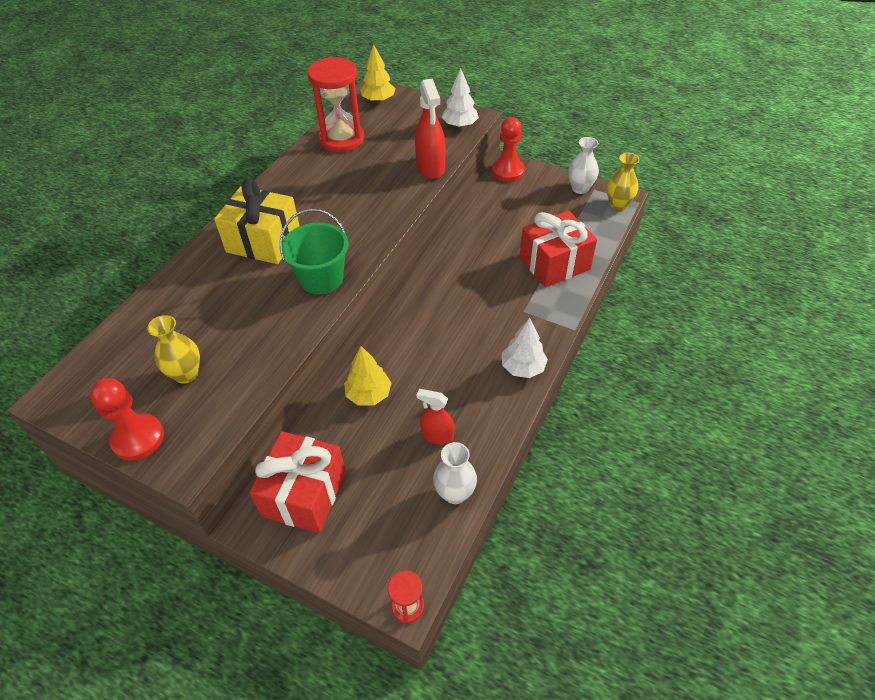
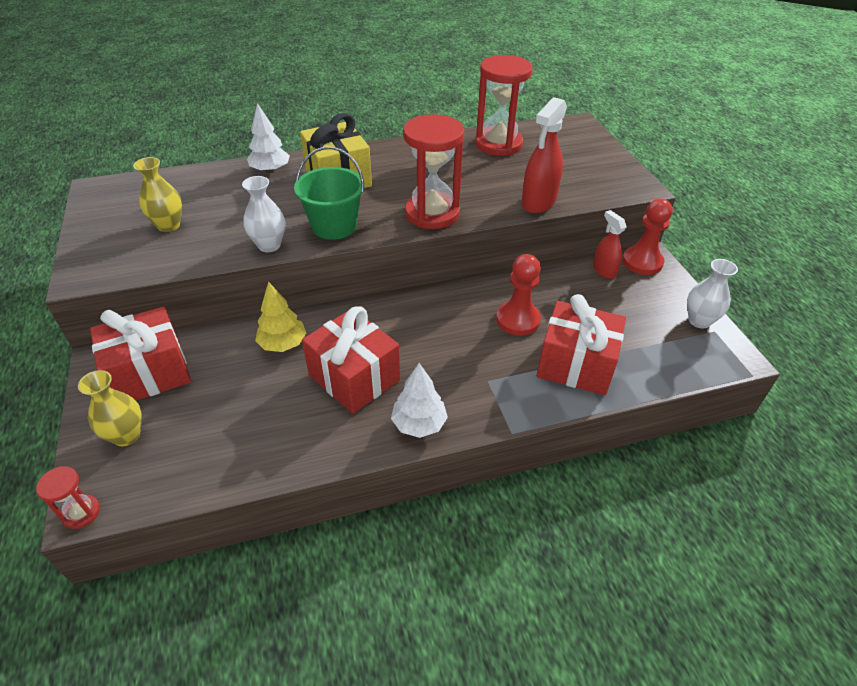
camera: 45 degrees right, 5 degrees down
red pawn [90,378,164,461] -> red pawn moved to [496,254,541,336]
yellow tree [360,44,396,103] -> none
red spray bottle [417,389,454,445] -> red spray bottle moved to [593,210,626,279]
white vase [433,442,477,504] -> white vase moved to [242,176,285,252]
white tree [442,68,479,128] -> white tree moved to [247,103,290,173]
yellow vase [607,153,640,210] -> yellow vase moved to [78,370,142,446]
none -> red gift [302,306,400,414]
none -> red hourglass [403,114,464,229]

